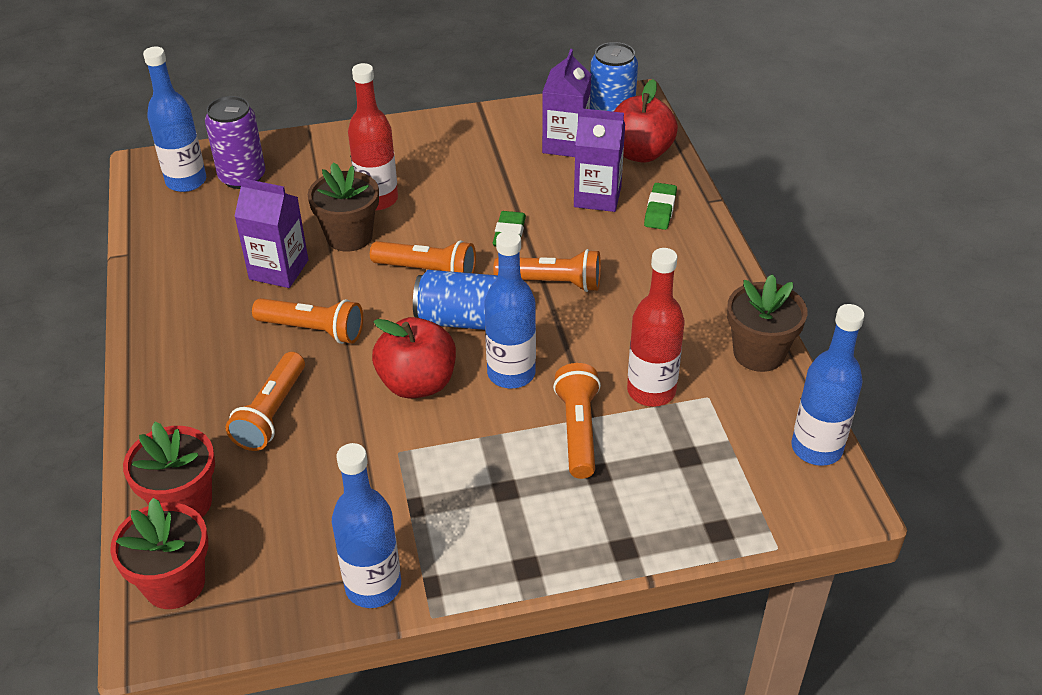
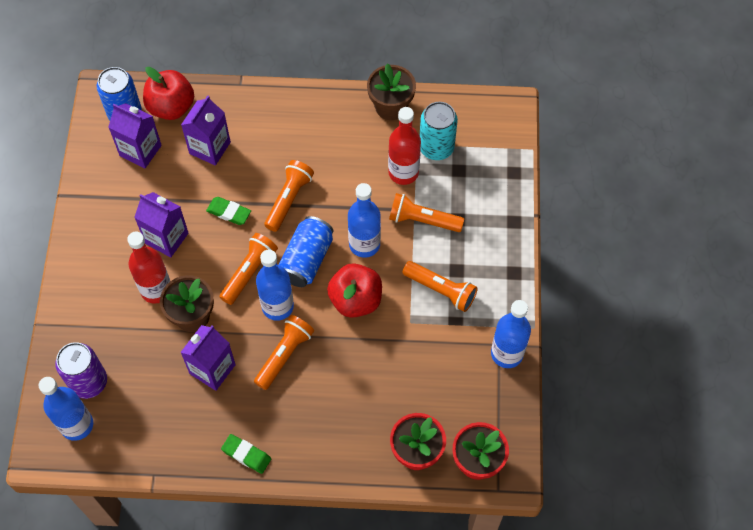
camera: 75 degrees left, 20 degrees up
orange flashlight [226,352,305,451] -> orange flashlight moved to [403,261,478,312]
green eraser [644,183,677,230] -> green eraser moved to [221,434,271,474]
blue bottle [791,304,865,466] -> blue bottle moved to [256,249,294,321]
none -> purple carton [134,192,188,258]
none -> turquoise can [420,102,458,160]

